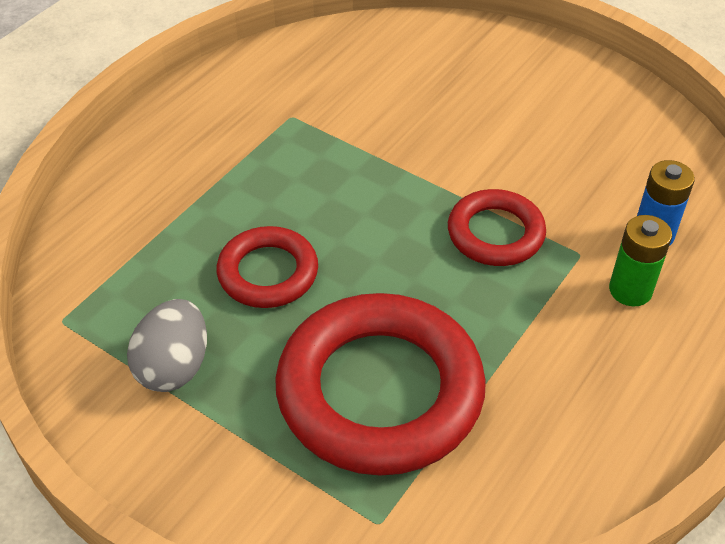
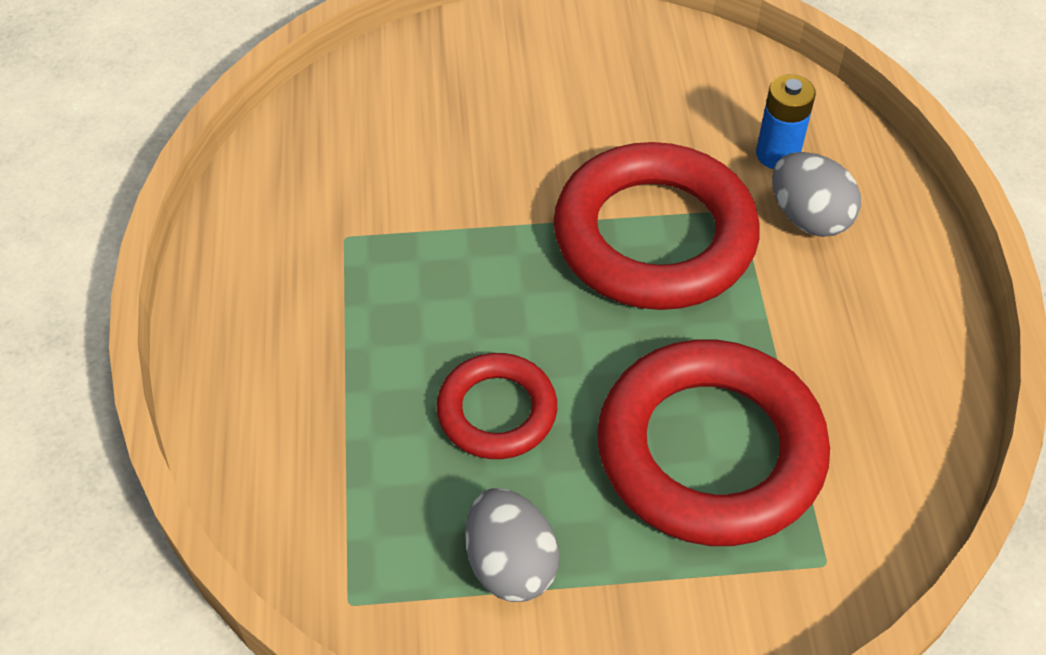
camera: 40 degrees left, 5 degrees up
red ring [448,189,546,266] -> red ring [553,142,760,310], size x1.86
green battery [609,215,672,307] -> grey egg [772,152,861,237]

